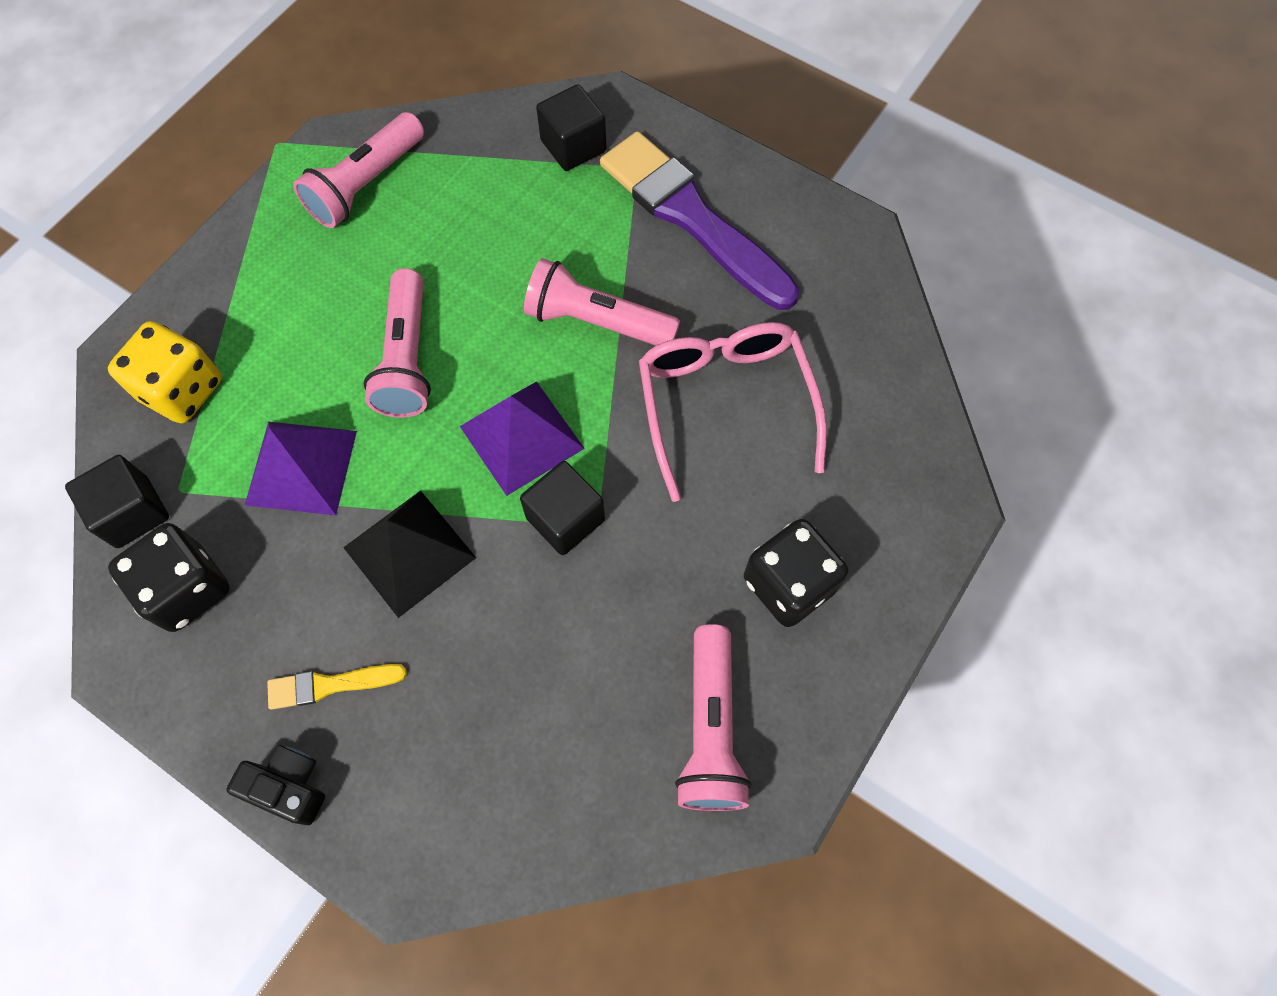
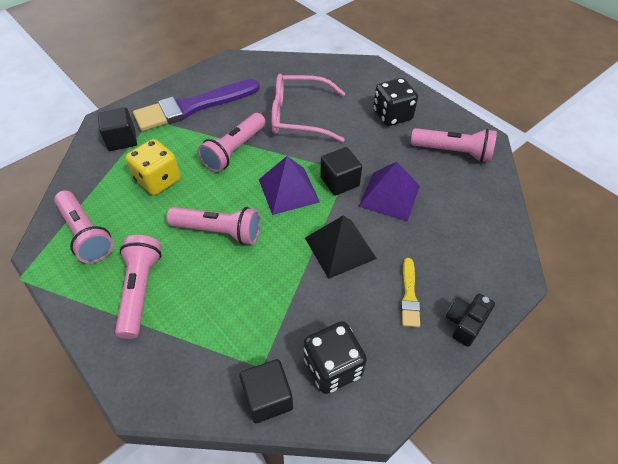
camera: 75 degrees left, 15 degrees down
yellow dice [108,321,222,424] -> yellow dice moved to [126,139,181,195]
purple pyramid [245,422,357,515] -> purple pyramid moved to [359,162,420,221]
none -> pink flashlight [115,235,162,339]

